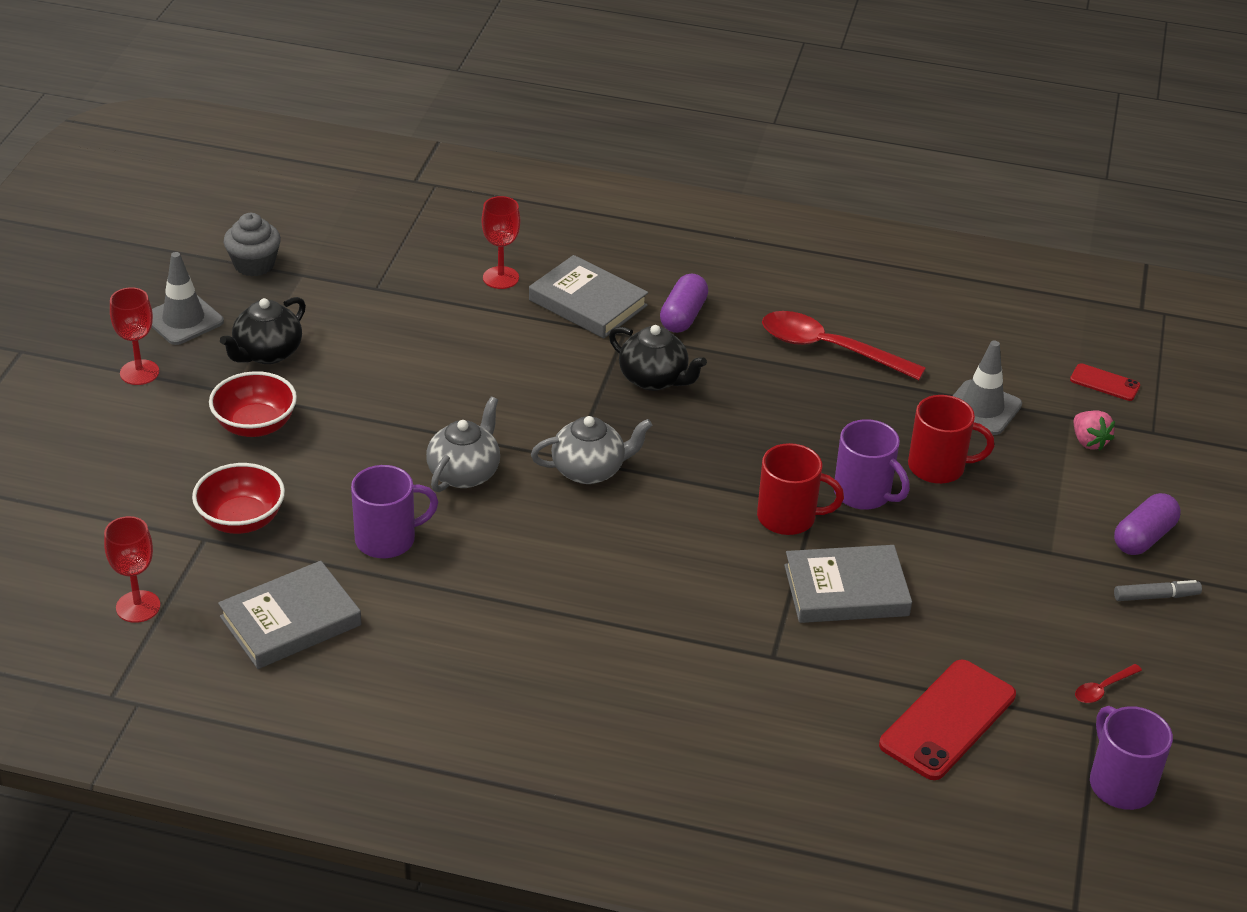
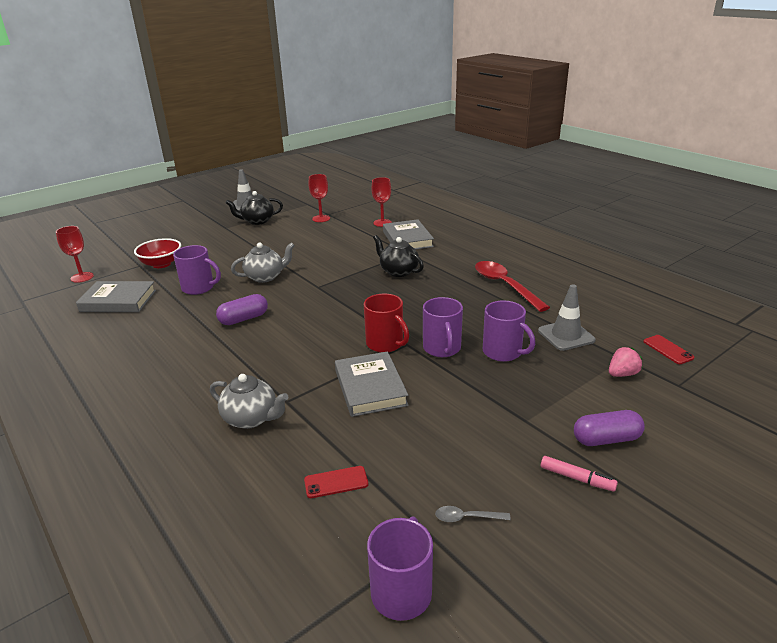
camera: 40 degrees right, 10 degrees down
red goblet [110,287,159,385] -> red goblet moved to [309,174,330,222]
red bowl [209,371,297,437] -> none
grey cupcake [224,213,281,276] -> none
grey teapot [531,416,653,484] -> grey teapot moved to [210,374,289,429]
black teapot [609,325,707,391] -> black teapot turned 150 degrees clockwise [373,235,424,277]
purple capsule [660,273,708,333] -> purple capsule moved to [216,294,268,325]
grey book [784,545,912,623] -> grey book turned 45 degrees clockwise [335,351,409,417]
red phone [879,660,1016,780] -> red phone [304,466,368,498], size x0.51
red mug [908,395,994,484] -> purple mug [483,301,535,362]
pink strawberry [1074,411,1115,451] -> pink strawberry turned 135 degrees counterclockwise [609,347,642,377]
red spoon [1075,664,1142,703] -> grey spoon [435,506,511,522]
grey marker [1114,580,1202,601] -> pink marker [541,456,618,492]

